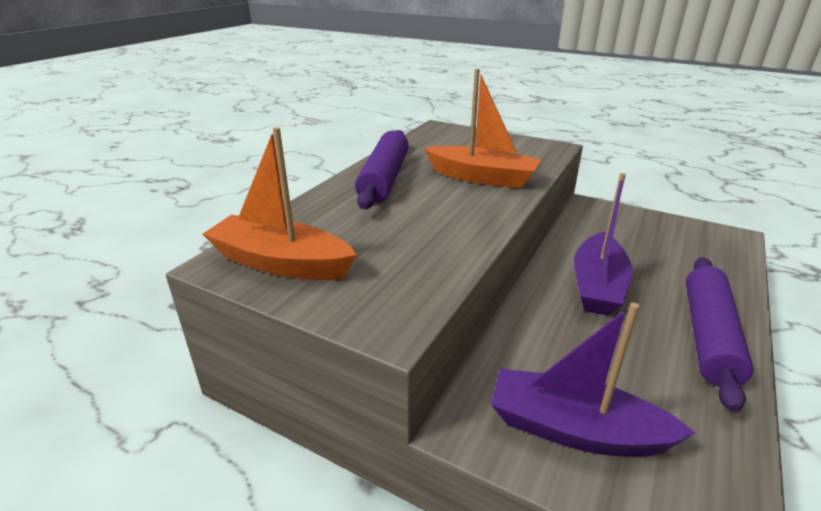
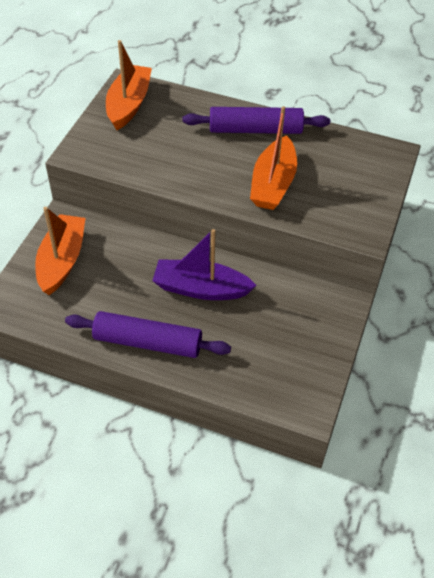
camera: 80 degrees right, 20 degrees up
purple boat [491,303,695,457] -> orange boat [35,207,86,295]

